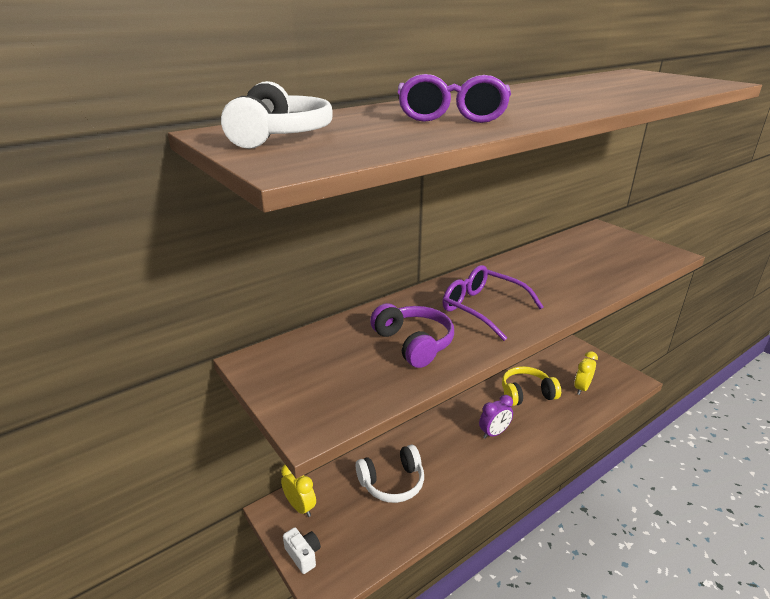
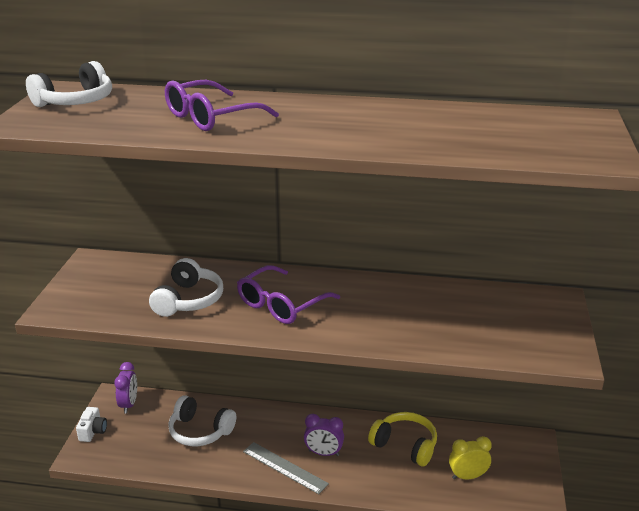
camera: 45 degrees right, 0 degrees up
yellow clock [281,464,316,517] -> purple clock [114,362,137,414]
purple headphones [370,303,454,368] -> white headphones [149,258,223,317]
purple glasses [443,265,543,341] -> purple glasses turned 135 degrees counterclockwise [237,265,340,324]
none -> grey ruler [243,442,329,494]

